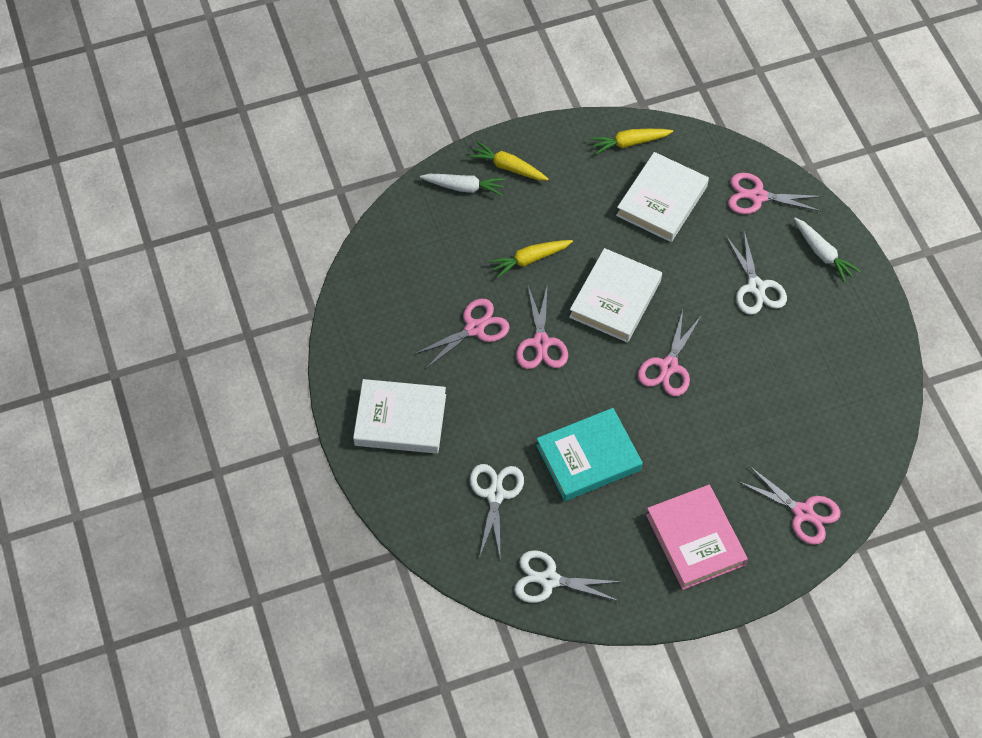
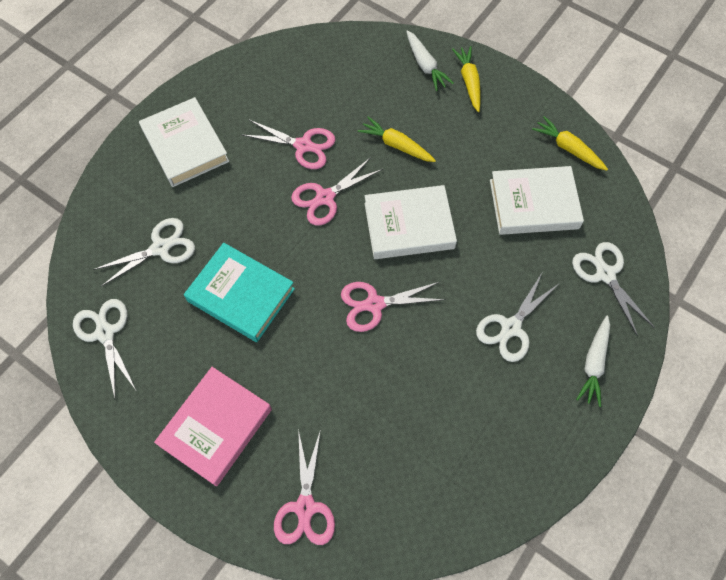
camera: 55 degrees right, 5 degrees up
pink scissors [728,173,823,214] -> white scissors [572,242,655,336]

